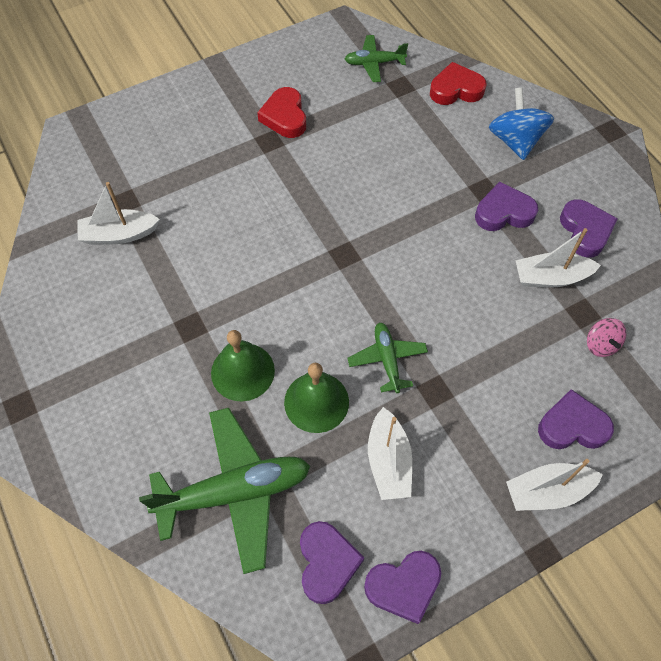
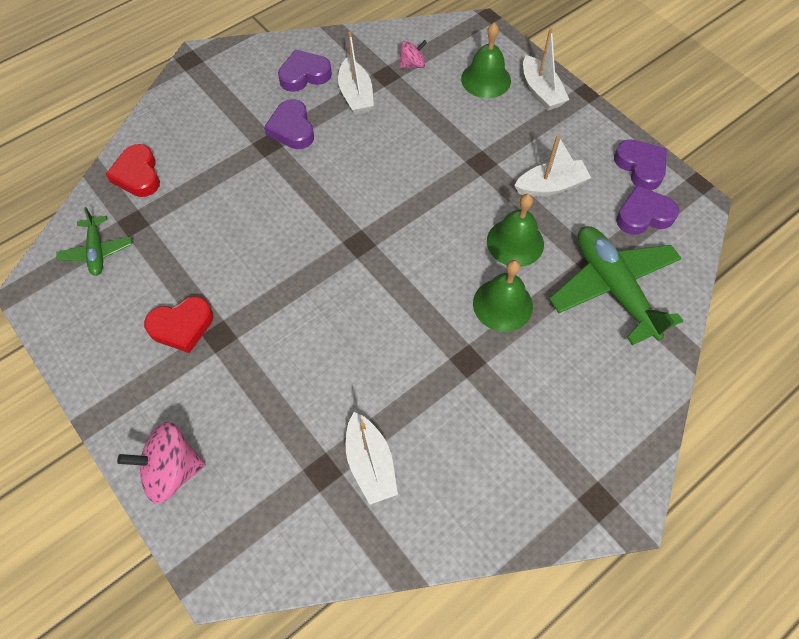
camera: 100 degrees left, 0 degrees up
green plane [347,323,428,393] -> none
blue spinning top [489,88,554,160] -> none
purple heart [538,389,614,449] -> green bell [461,22,511,98]
none -> pink spinning top [117,421,206,504]

